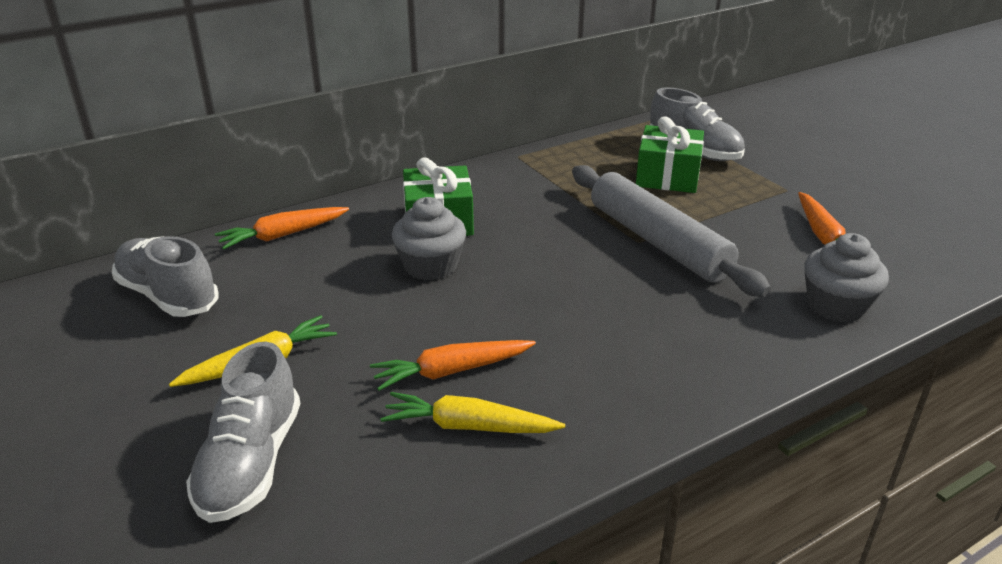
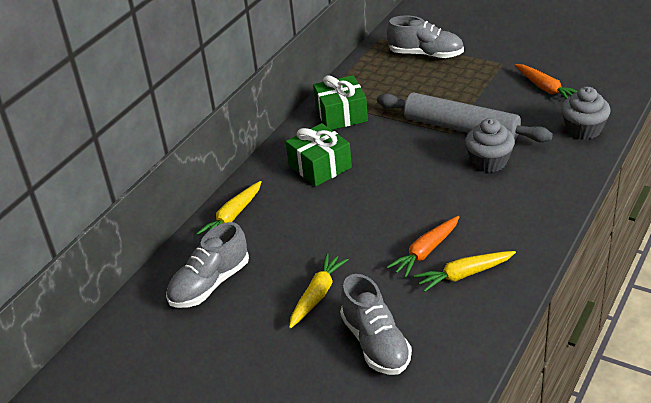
camera: 25 degrees left, 5 degrees up
grey shoe [112,236,219,317] -> grey shoe turned 60 degrees counterclockwise [166,222,249,308]
orange carrot [215,207,349,250] -> yellow carrot [196,181,261,235]
grey cupcake [392,197,466,281] -> grey cupcake moved to [465,118,515,172]
green gift [636,116,704,193] -> green gift moved to [313,75,368,130]

